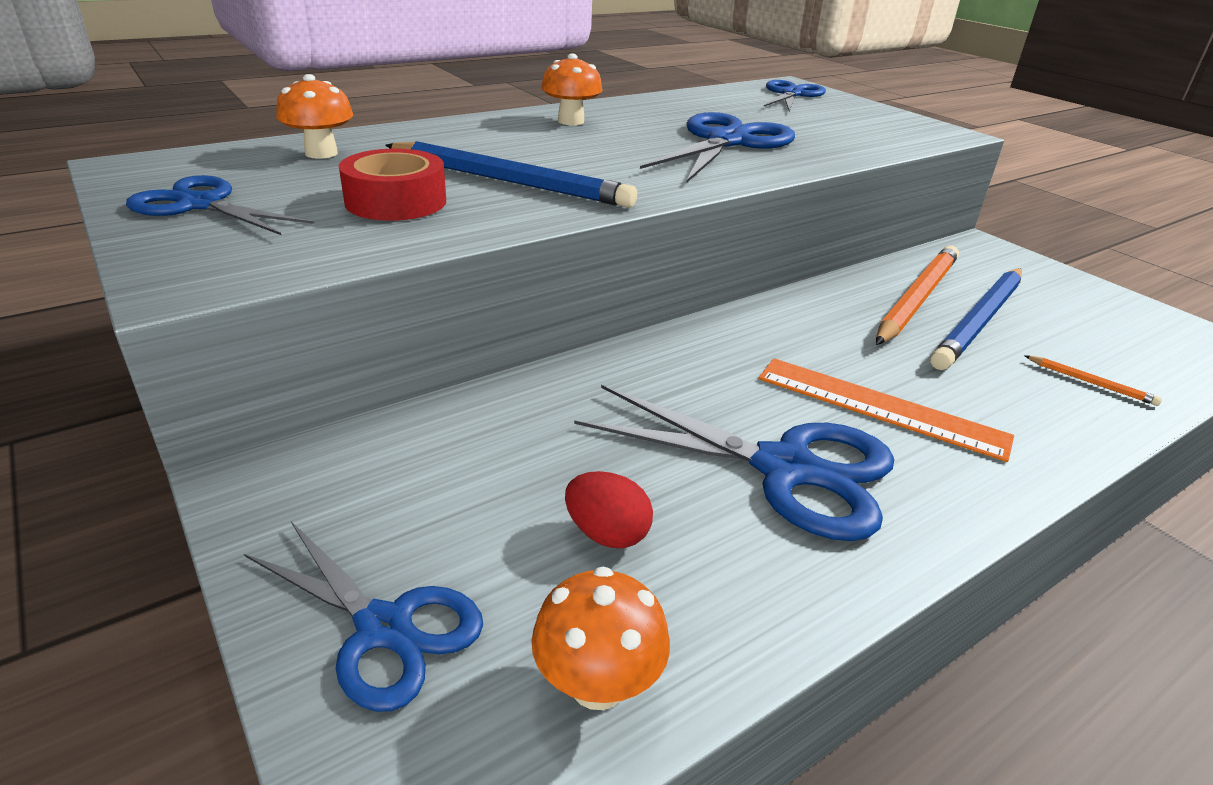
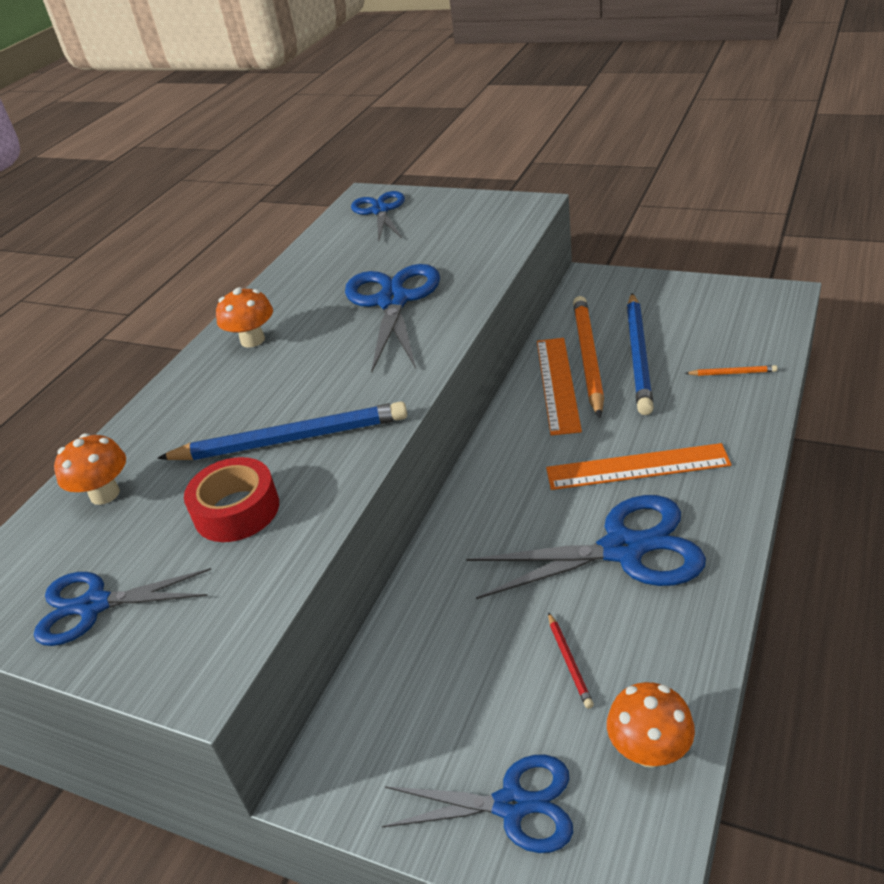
camera: 25 degrees left, 5 degrees up
red egg [565,471,653,548] -> red pencil [548,612,594,709]
none -> orange ruler [537,338,582,436]

